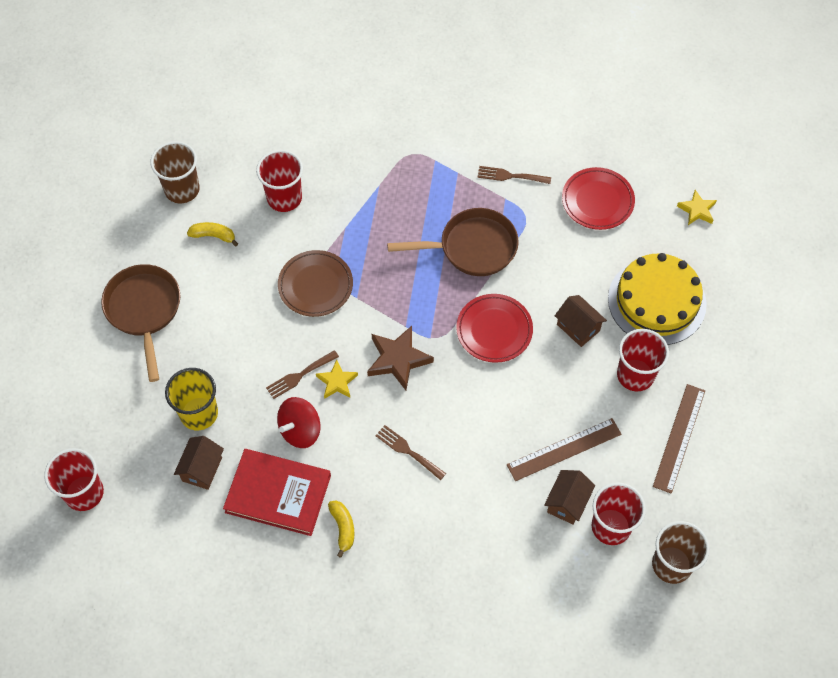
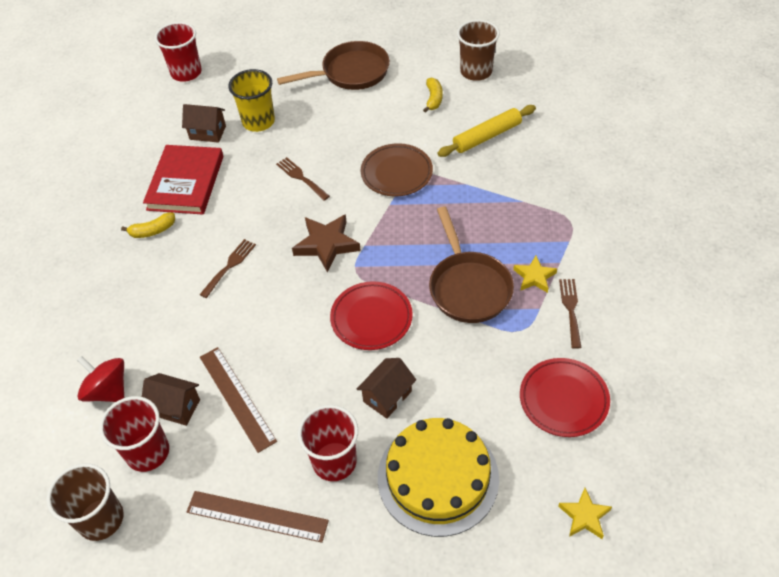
camera: 85 degrees right, 10 degrees down
red cup [256,150,303,212] -> yellow rolling pin [437,105,536,157]
red spinning top [277,397,321,448] -> red spinning top moved to [77,356,124,402]
yellow star [316,359,358,399] -> yellow star moved to [513,256,557,293]

